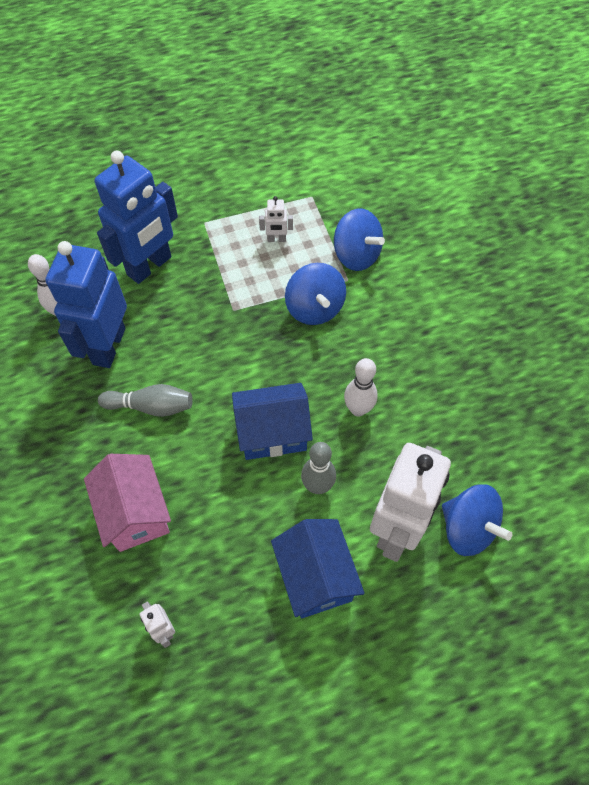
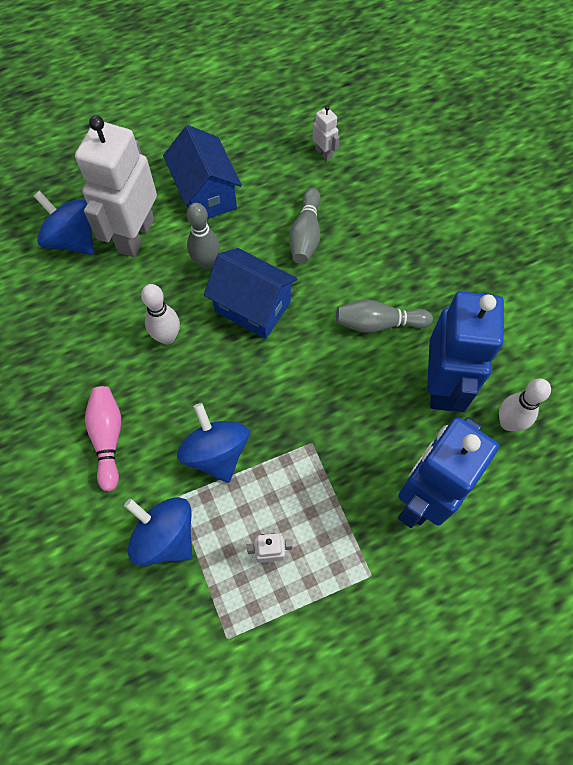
camera: 175 degrees right, 5 degrees up
pink house [84,454,171,552] -> none
blue house [232,383,313,460] -> blue house turned 45 degrees clockwise [204,248,298,339]
none -> pink bowling pin [85,386,121,492]
none -> grey bowling pin [289,188,321,264]

